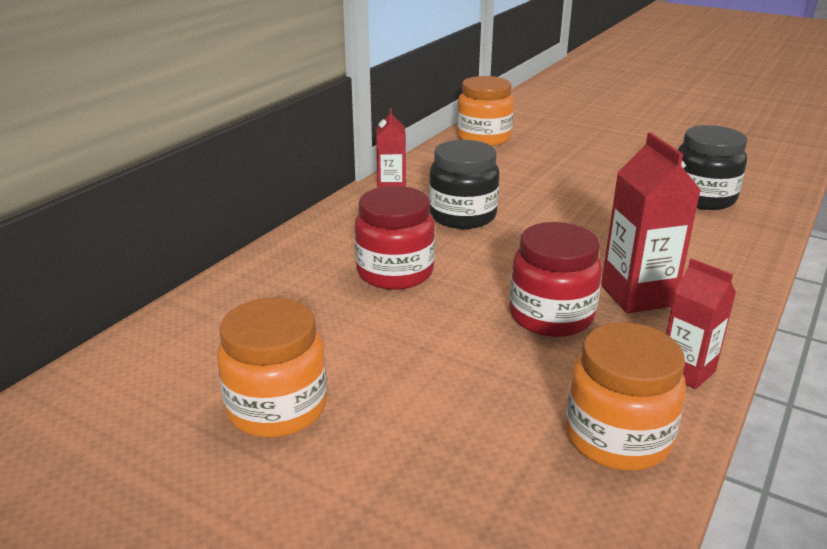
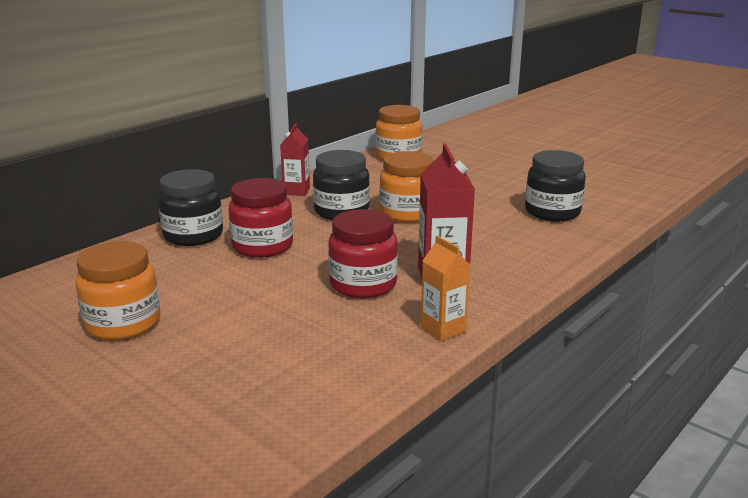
camera: 10 degrees right, 5 degrees down
orange jar [566,323,686,471] -> orange jar moved to [379,151,434,223]
red carton [666,258,736,389] -> orange carton [421,236,470,341]
none -> black jar [158,169,223,246]

